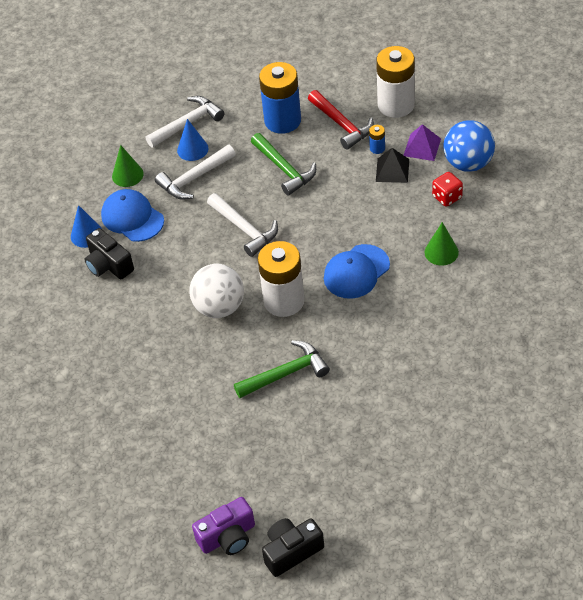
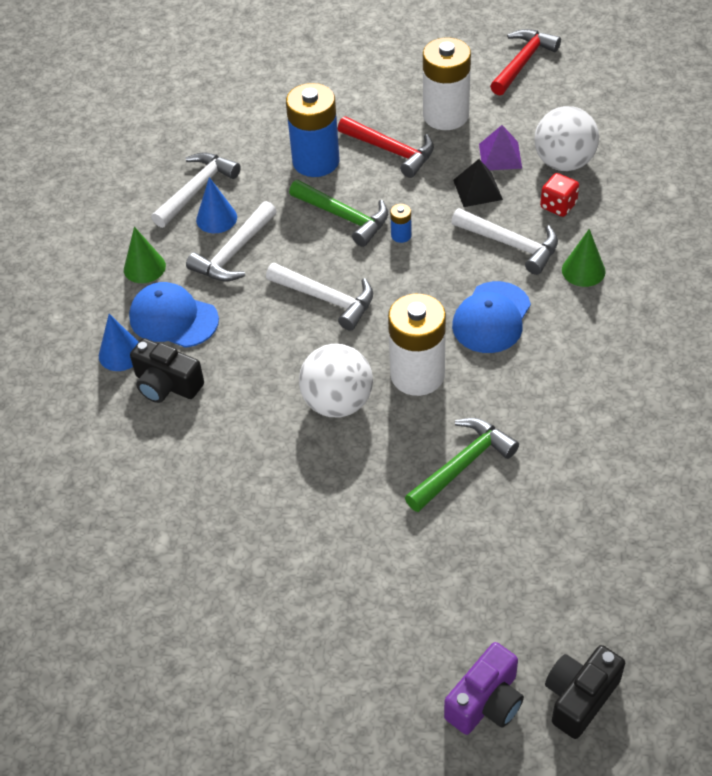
camera: 20 degrees left, 0 degrees up
blue battery [369,125,385,154] -> blue battery moved to [390,204,412,243]
blue ball [443,120,495,172] -> white ball [534,106,599,171]
none -> white hammer [451,208,558,275]
none -> red hammer [490,29,561,96]

